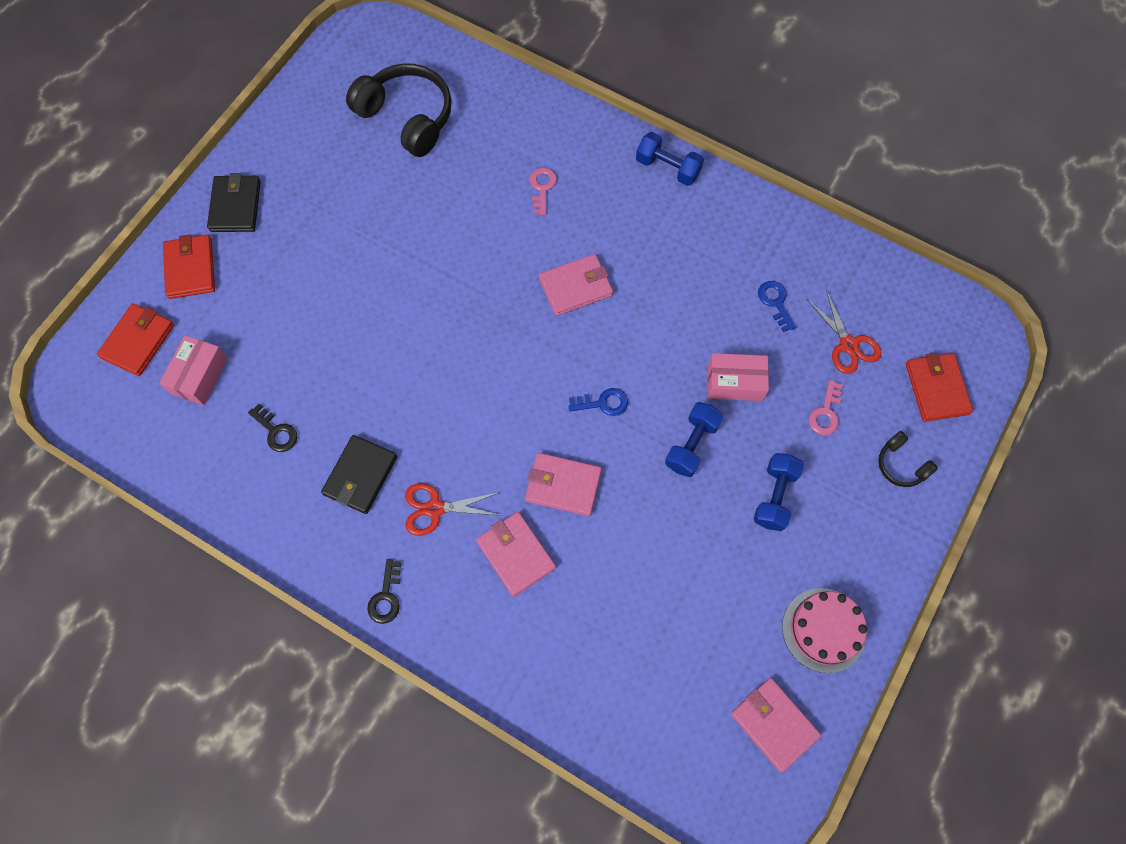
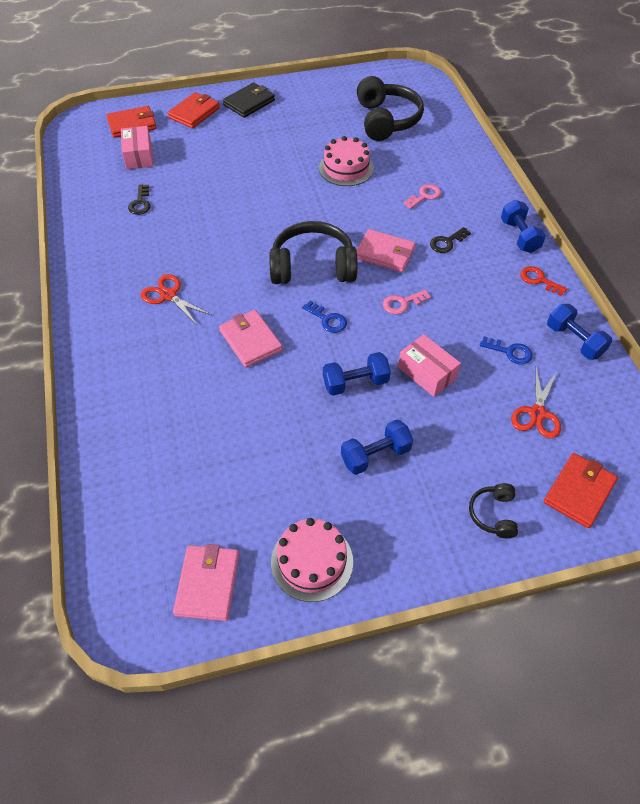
camera: 45 degrees right, 15 degrees down
pink box [159,335,228,405] -> pink box turned 75 degrees counterclockwise [121,126,153,169]
black wallet [321,435,397,514] -> none
black key [367,559,401,624] -> black key moved to [430,227,471,253]
pink wallet [476,512,556,597] -> none
blue key [758,281,796,332] -> blue key turned 90 degrees clockwise [480,336,533,364]
pink key [808,380,843,435] -> pink key moved to [383,290,431,314]
none -> black headphones [269,221,358,284]
none -> pink cake [319,136,374,186]
none -> red key [520,266,567,296]
none -> blue dumbbell [547,304,612,360]

